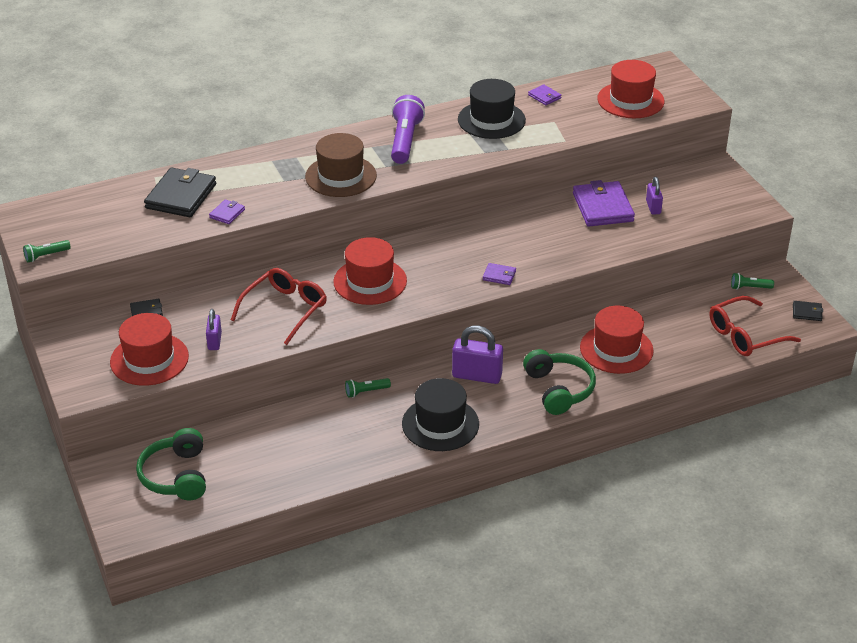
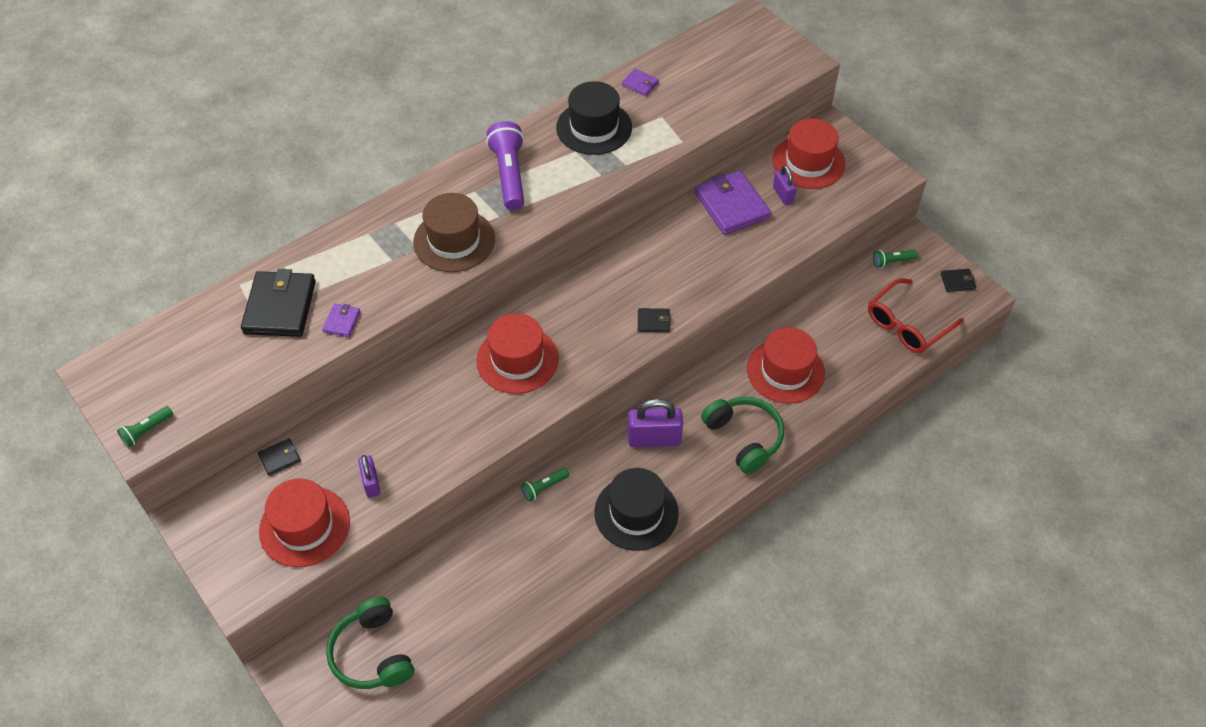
camera: 15 degrees left, 15 degrees up
red glasses [231,268,327,345] -> none
purple wallet [483,263,516,285] -> black wallet [638,308,671,332]
red hat [597,60,664,118] -> red hat moved to [772,118,846,189]

